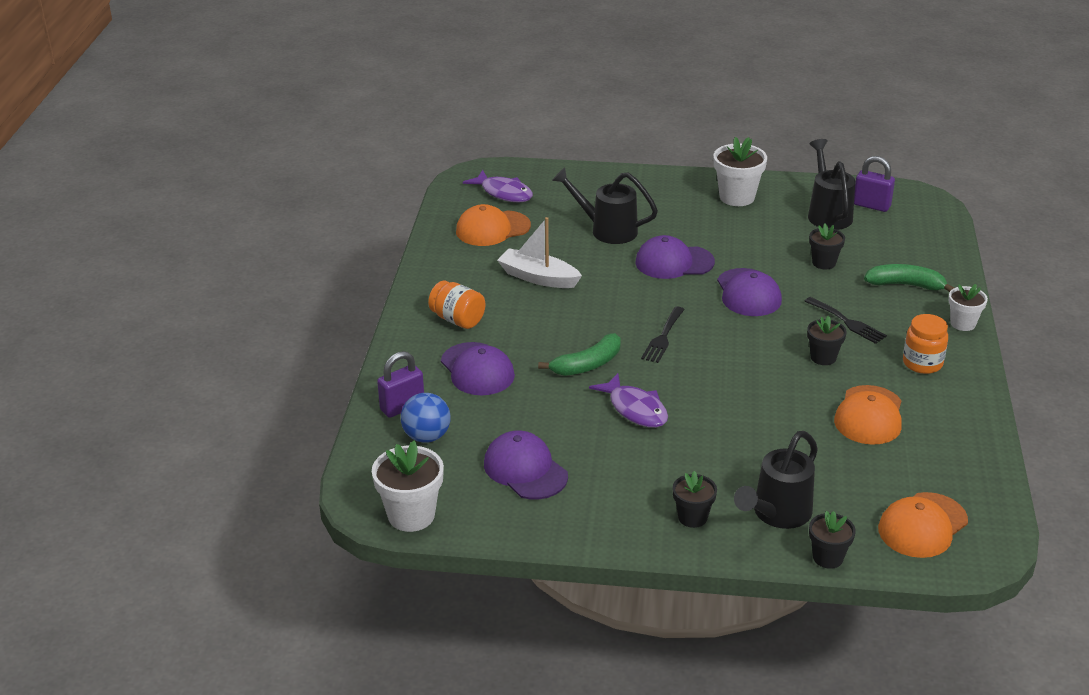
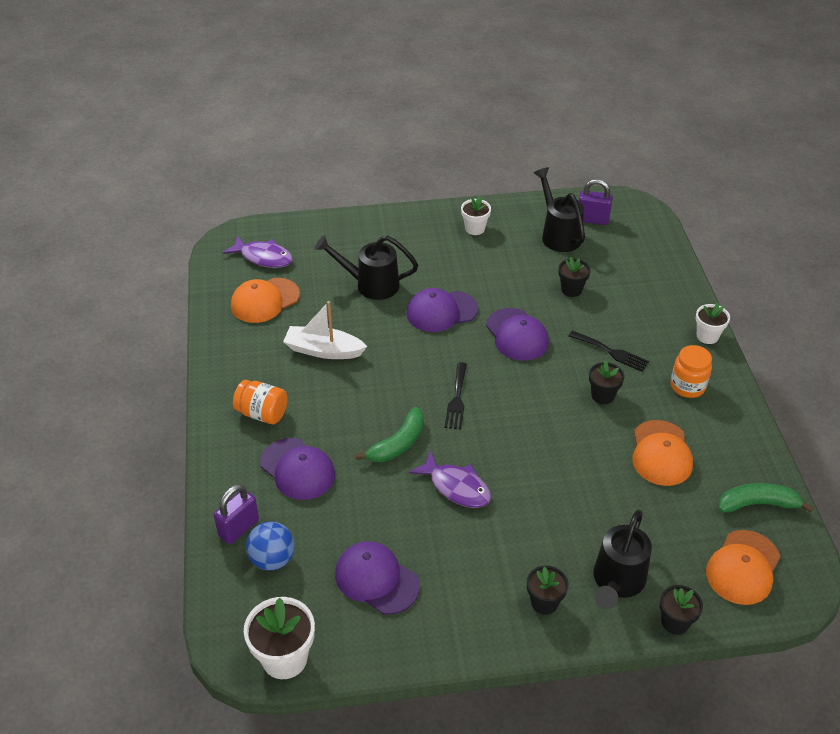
camera: 15 degrees left, 10 degrees up
white flower pot [714,137,767,206] -> white flower pot [461,197,491,235], size x0.62
green banana [864,264,955,292] -> green banana moved to [718,483,814,513]

